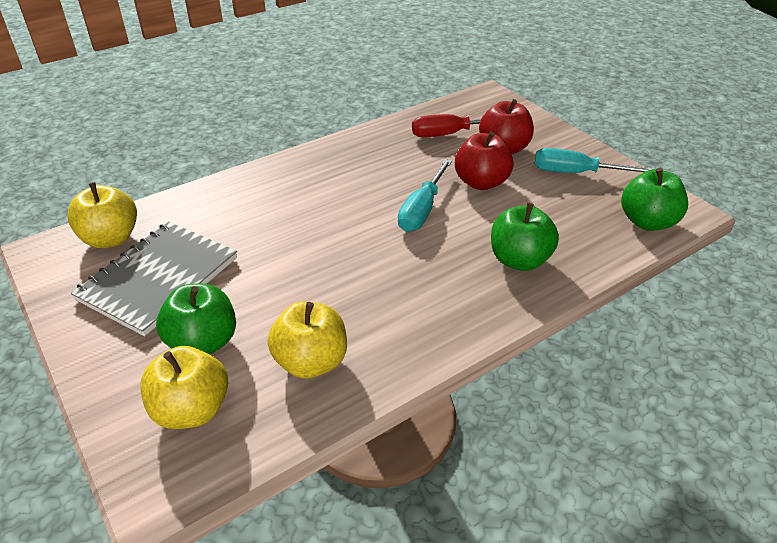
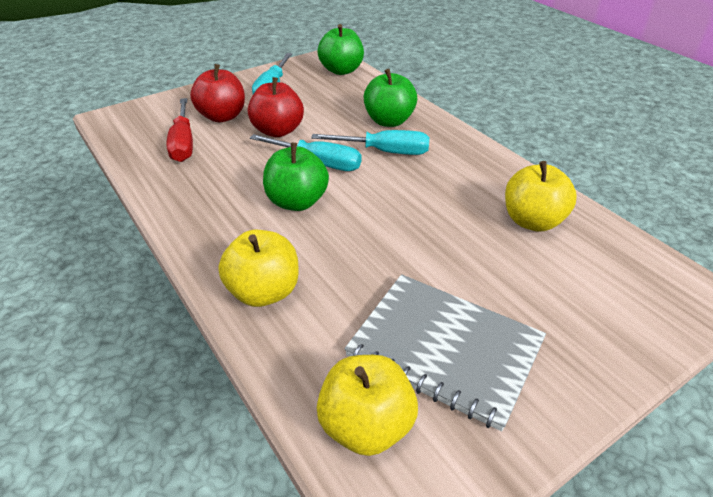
camera: 90 degrees left, 0 degrees up
yellow apple [140,346,228,429] -> yellow apple moved to [218,230,299,307]
green apple [156,283,236,354] -> green apple moved to [263,143,329,211]
none -> turquoise screwdriver [311,130,430,155]

